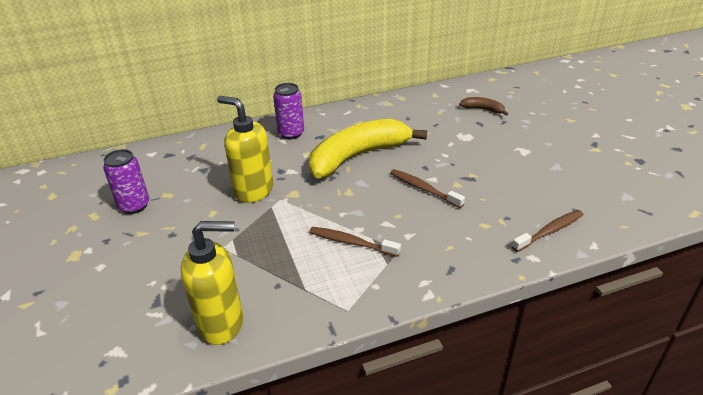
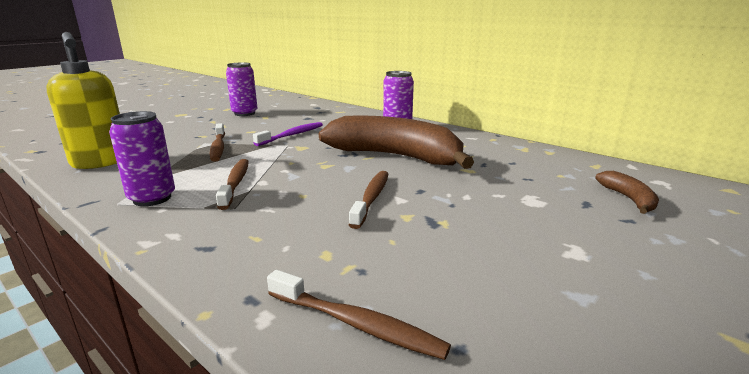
camera: 60 degrees right, 15 degrees down
yellow soap dispenser [217,96,273,203] -> purple toothbrush [253,122,323,146]
yellow banana [309,119,427,178] -> brown banana [319,116,474,169]
none -> purple can [109,111,175,206]
none -> brown toothbrush [210,123,225,162]

